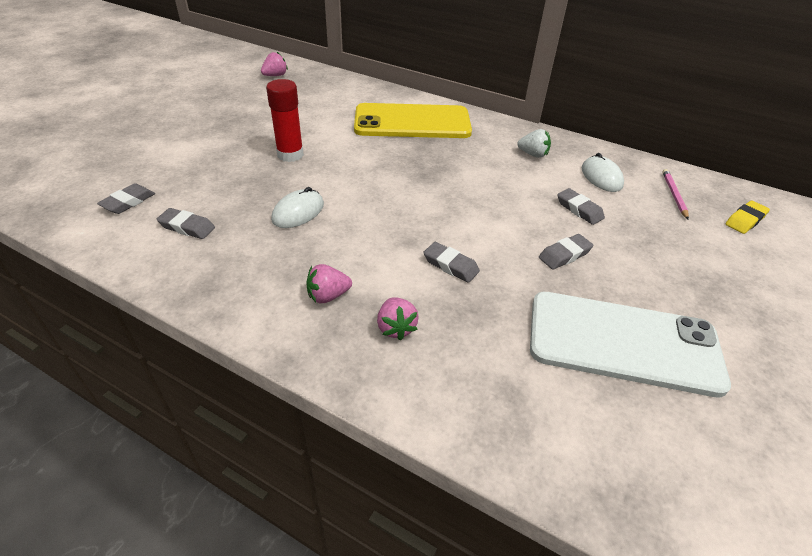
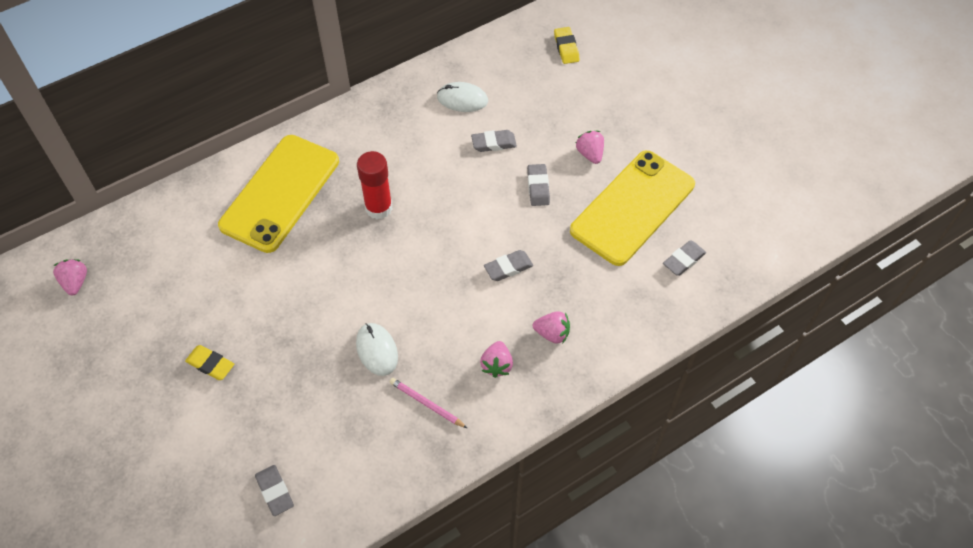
camera: 60 degrees left, 15 degrees up
grey eraser [157,208,215,239] -> grey eraser moved to [663,240,706,276]
red glue stick [266,79,304,162] -> red glue stick moved to [357,151,392,219]
white strawberry [517,129,551,158] -> none
white phone [530,292,731,398] -> yellow phone [570,150,695,266]
pink pencil [662,169,689,220] -> pink pencil moved to [389,378,467,428]
none -> yellow eraser [185,345,234,380]
none -> pink strawberry [576,131,604,164]

